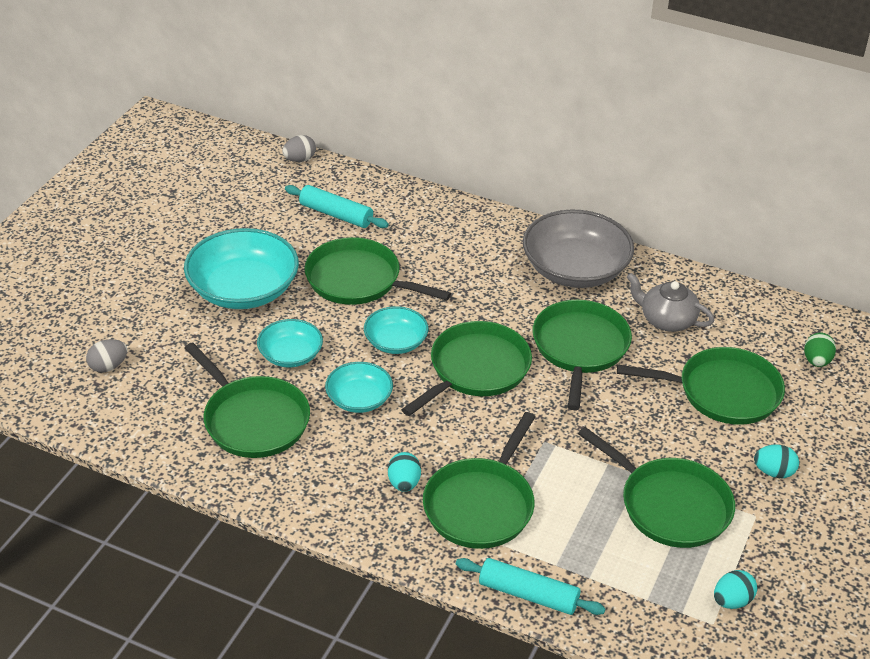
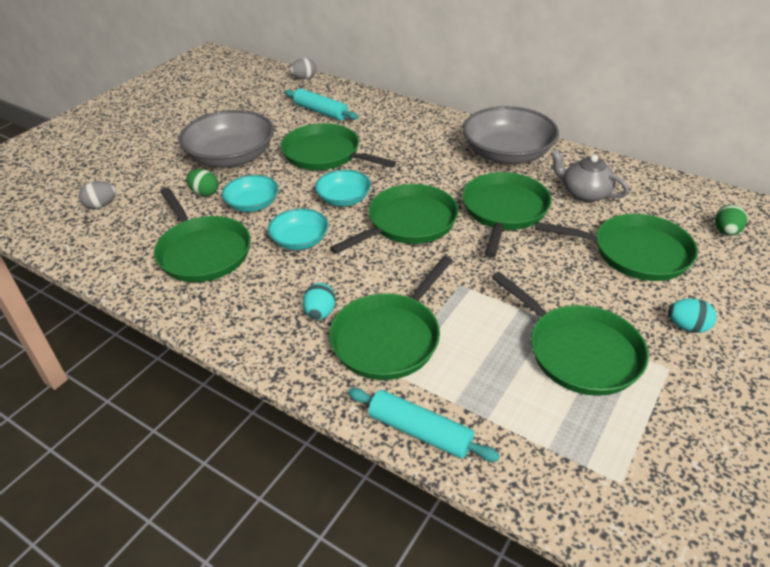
camera: 10 degrees right, 0 degrees up
turquoise bowl [184,228,299,309] -> grey bowl [179,110,274,167]
turquoise egg [714,570,757,609] -> none
none -> green egg [186,169,219,196]

